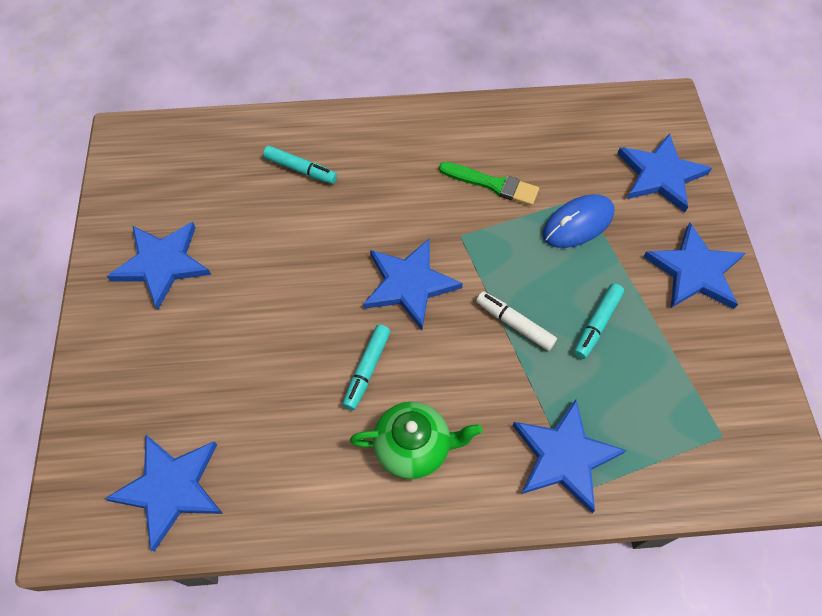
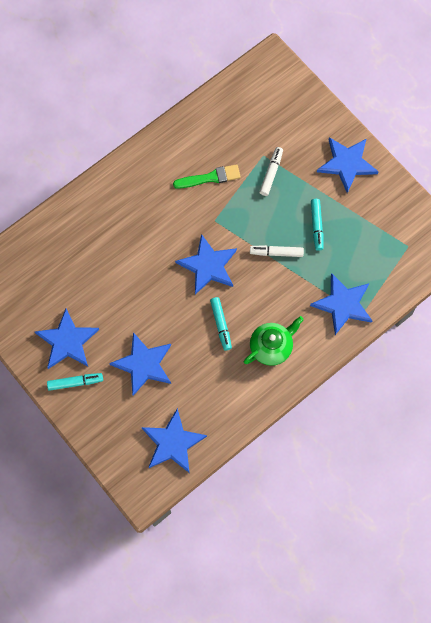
camera: 35 degrees left, 10 degrees up
turquoise marker [263,146,337,184] -> turquoise marker moved to [47,373,103,391]
blue mouse [543,194,614,248] -> white marker [260,147,283,196]
blue star [617,133,712,212] -> blue star moved to [109,332,171,396]

